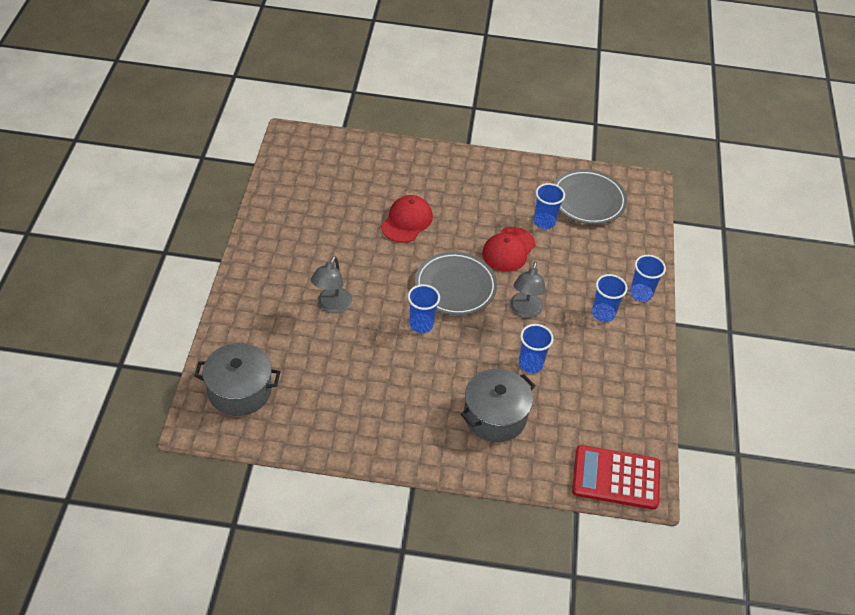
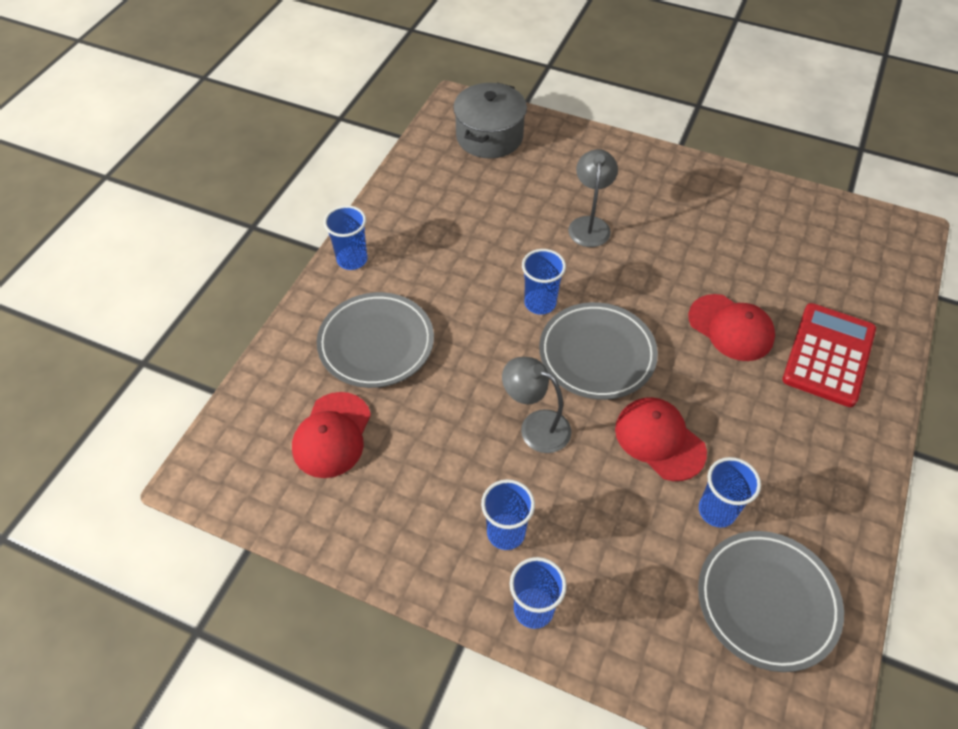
camera: 110 degrees right, 5 degrees up
grey lamp [311,256,352,313] -> grey lamp turned 60 degrees clockwise [568,149,618,247]
grey pot [461,369,535,442] -> grey plate [317,292,434,388]
blue cup [519,324,554,373] -> blue cup moved to [324,205,367,270]
red calculator [572,445,660,510] -> red calculator moved to [782,303,876,407]
none -> red cap [292,392,371,478]

